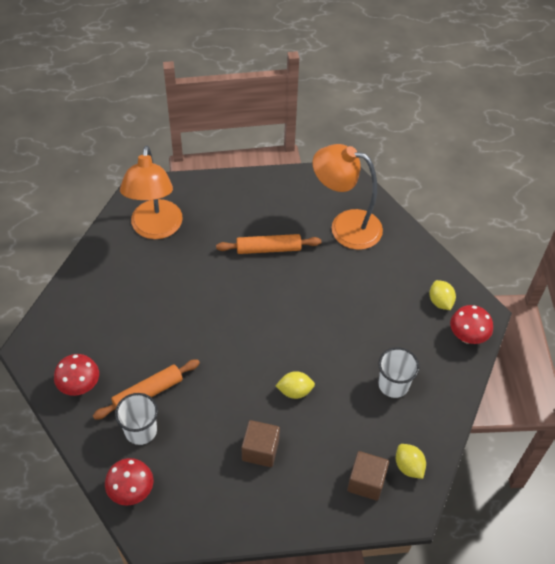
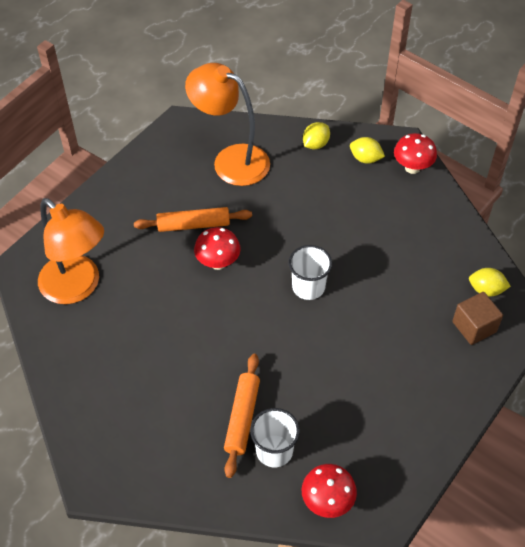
camera: 45 degrees left, 0 degrees up
red mushroom [54,354,99,396] -> red mushroom moved to [194,227,240,270]
orange rolling pin [216,234,321,254] -> orange rolling pin turned 45 degrees clockwise [134,207,252,232]
brown cube [242,420,280,467] -> none
yellow lemon [276,371,315,399] -> yellow lemon moved to [303,122,330,149]
orange lamp [313,144,383,250] -> orange lamp turned 60 degrees clockwise [185,63,270,186]
white cup [378,347,420,398] -> white cup moved to [288,245,332,300]

